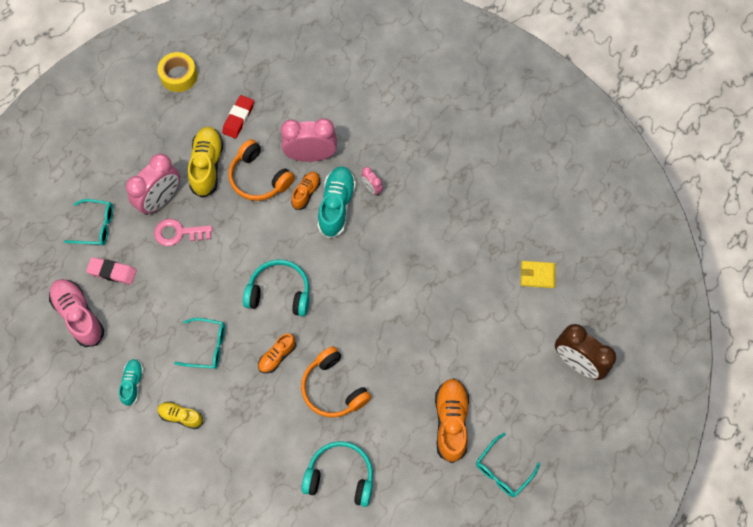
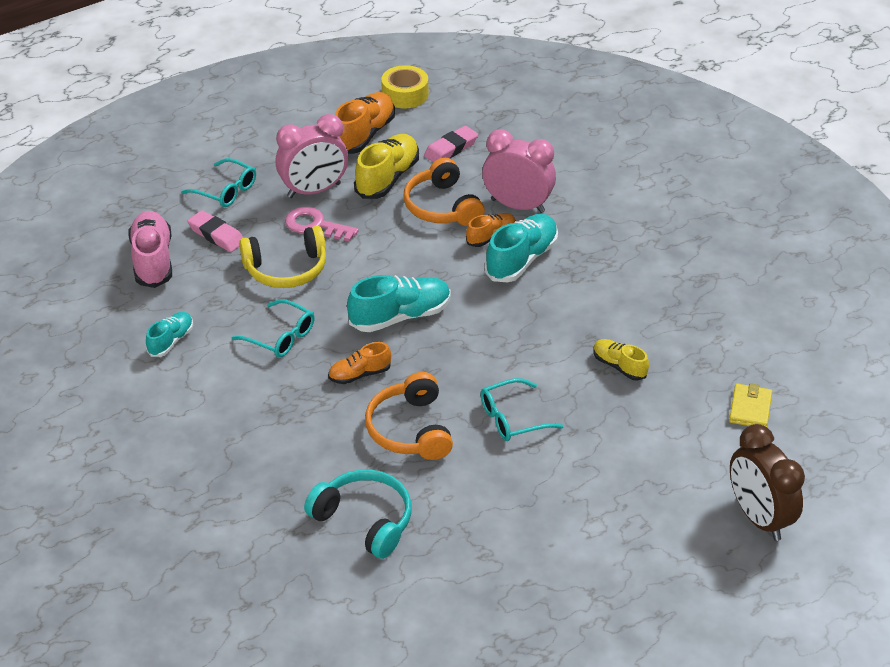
camera: 25 degrees right, 25 degrees down
yellow shoe [157,401,203,429] -> yellow shoe moved to [593,339,649,381]
red eraser [222,95,254,138] -> pink eraser [424,126,478,163]
turquoise headphones [243,260,310,316] -> turquoise shoe [347,275,450,332]
pink clock [361,167,383,196] -> none
orange shoe [435,378,469,463] -> orange shoe moved to [335,92,395,154]
turquoise glasses [476,433,540,497] -> turquoise glasses moved to [481,378,563,441]
yellow wallet [521,261,556,288] -> yellow wallet turned 75 degrees clockwise [729,383,772,427]
none -> yellow headphones [239,226,326,288]

